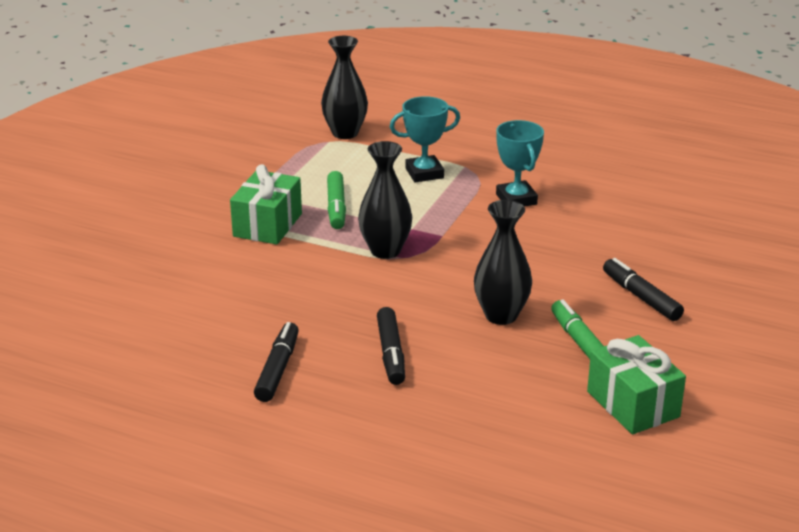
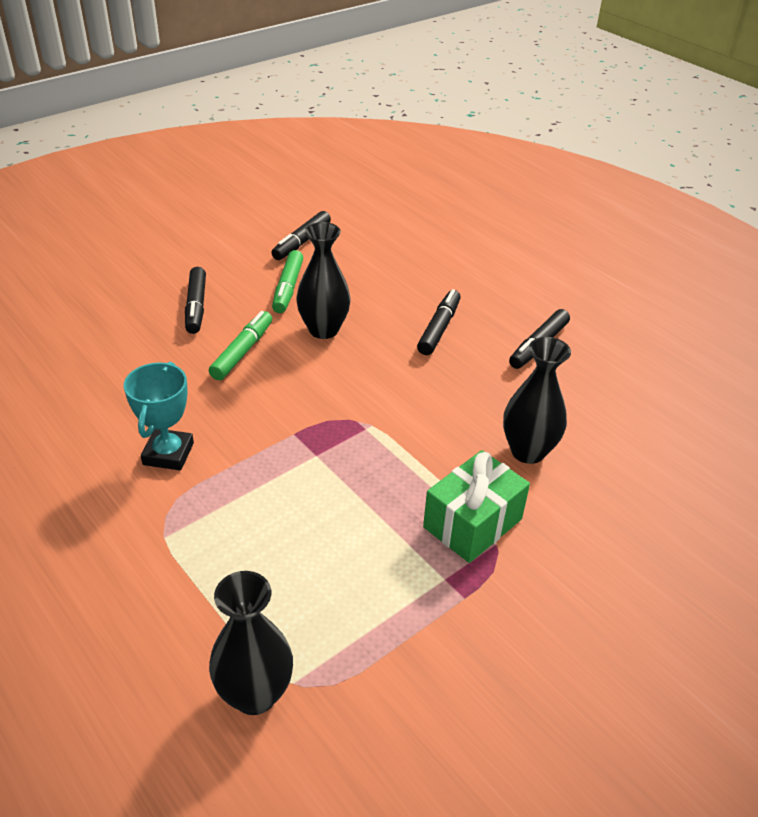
camera: 155 degrees left, 10 degrees up
green marker [327,171,346,229] -> green marker moved to [209,311,272,380]
black vase [358,141,412,259] -> black vase moved to [503,337,571,464]
turquoise trophy [390,96,460,182] -> none
green gift [587,335,686,434] -> black marker [271,211,331,260]

